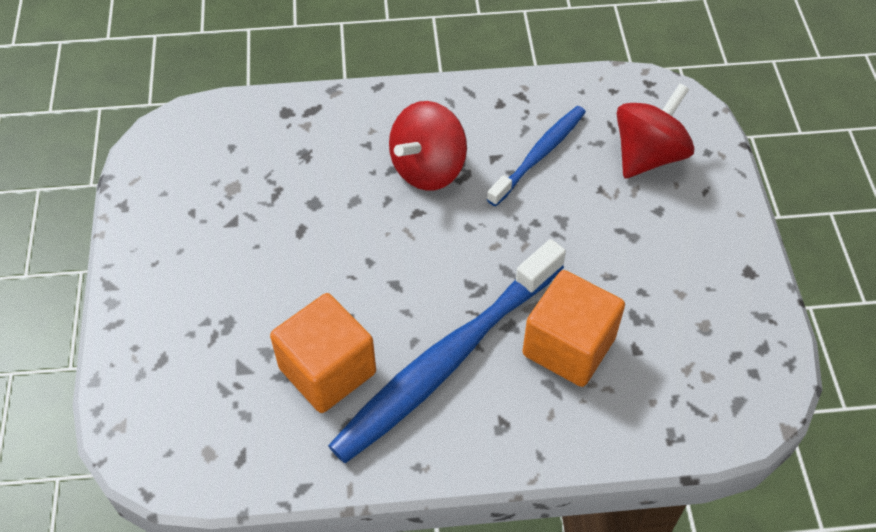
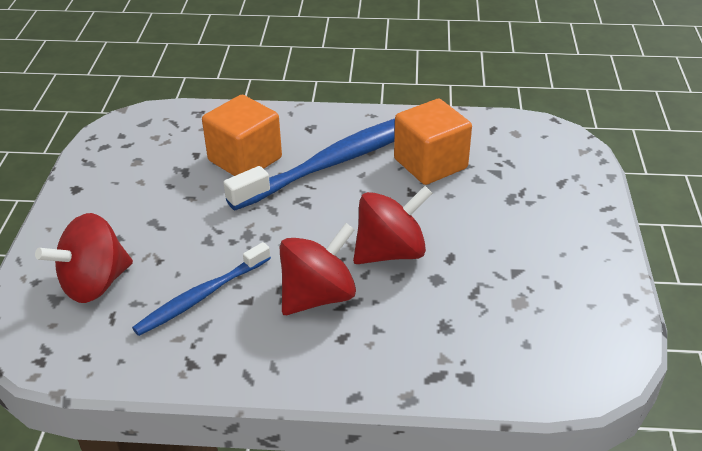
camera: 170 degrees left, 15 degrees down
none -> red spinning top [353,186,433,264]

